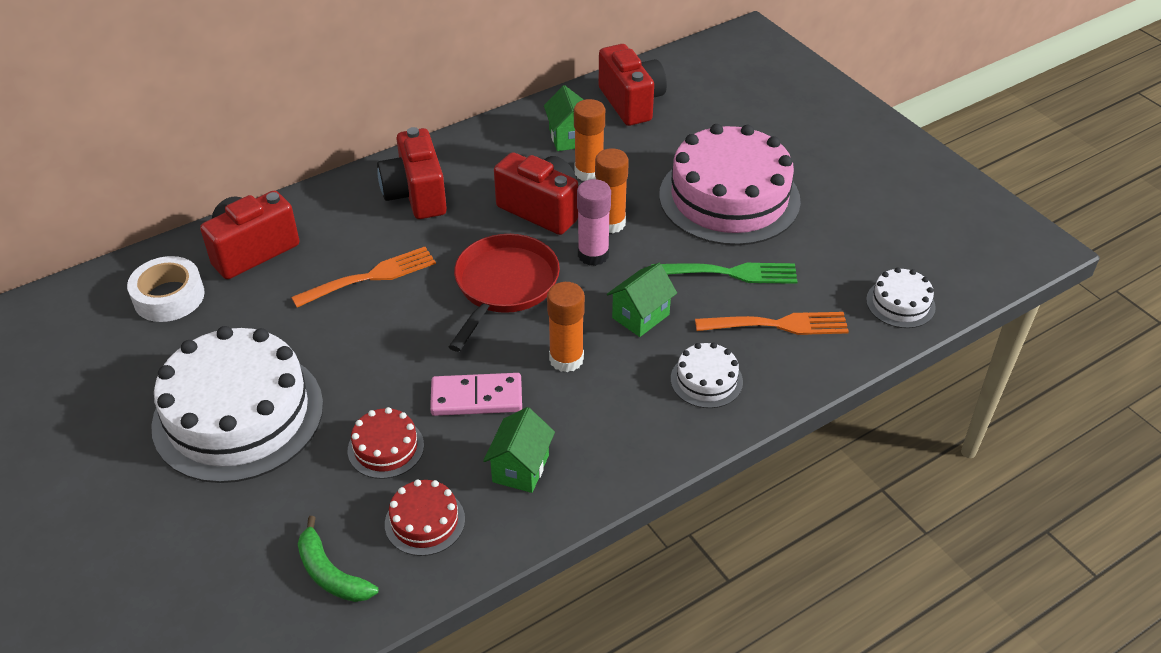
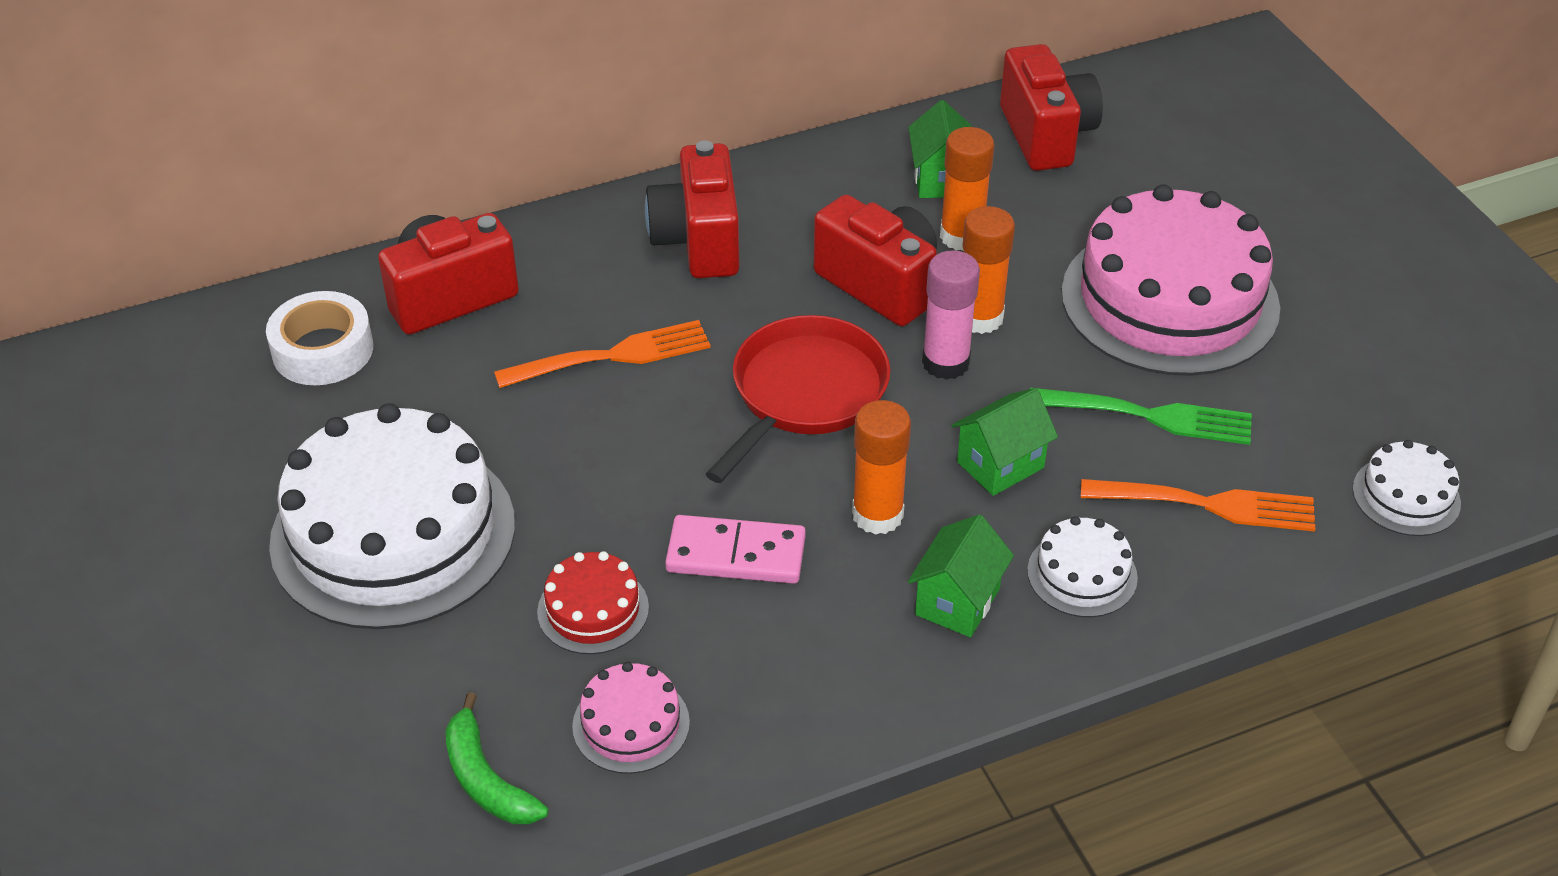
camera: 10 degrees right, 0 degrees up
red cake [385,479,465,556] -> pink cake [572,662,690,774]
green house [483,407,555,493] -> green house moved to [908,514,1014,637]

